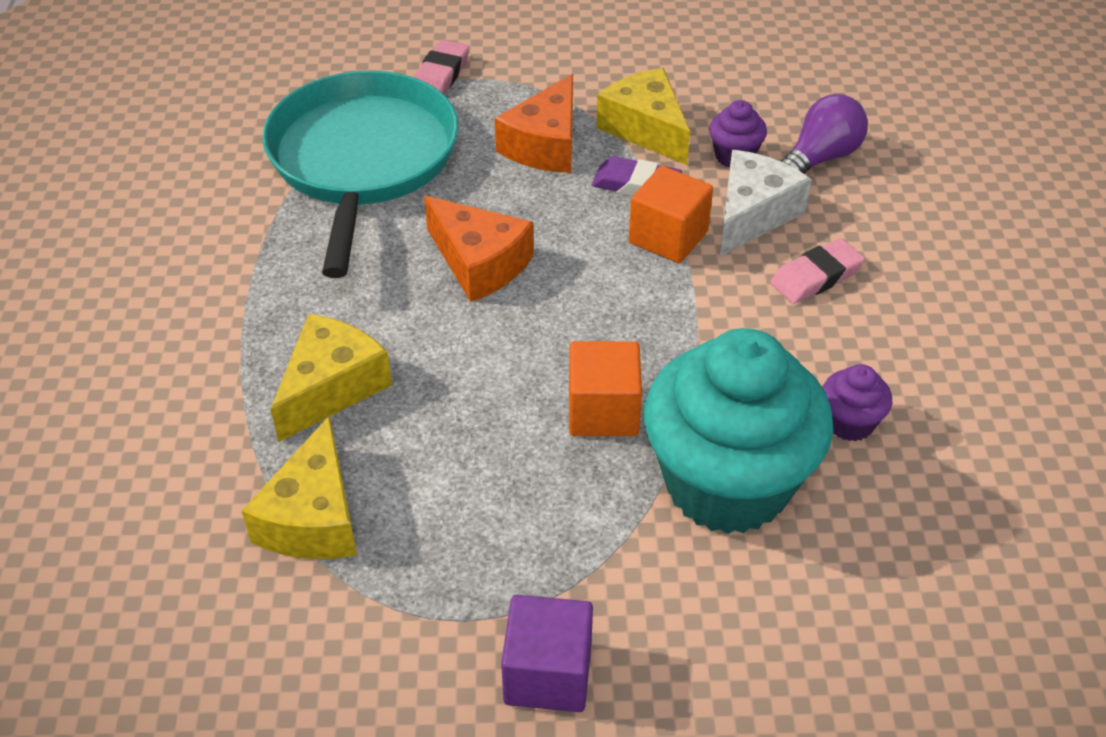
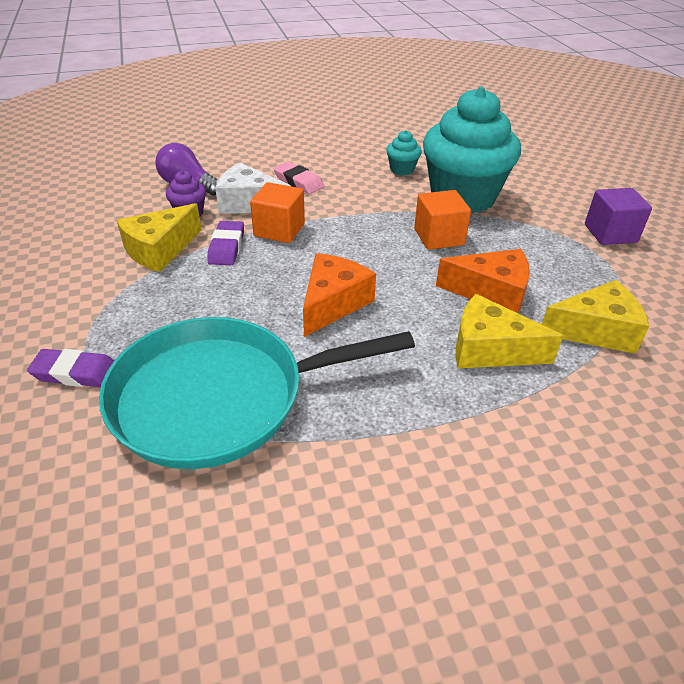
camera: 105 degrees left, 5 degrees down
pink eraser [414,40,469,94] -> purple eraser [27,349,114,387]
orange cheese [495,74,573,173] -> orange cheese moved to [436,249,530,313]
purple cupcake [822,364,892,441] -> turquoise cupcake [386,130,422,175]

